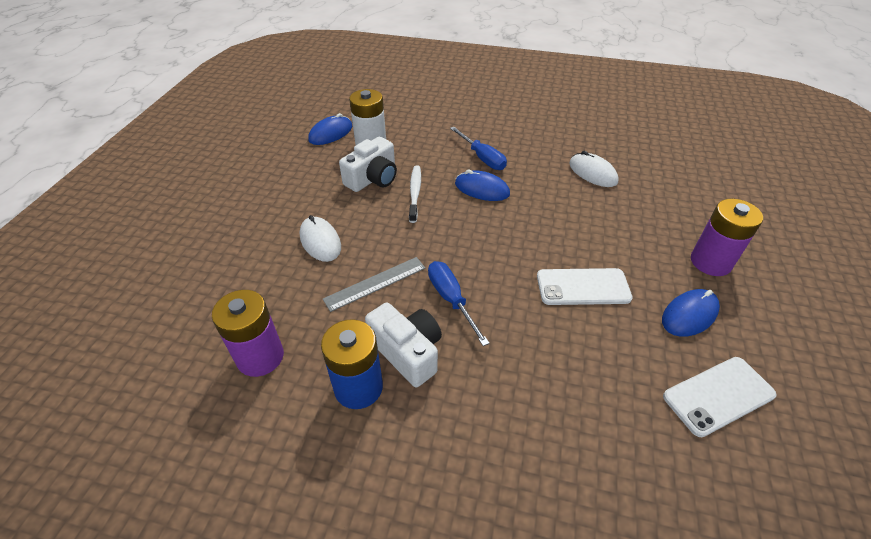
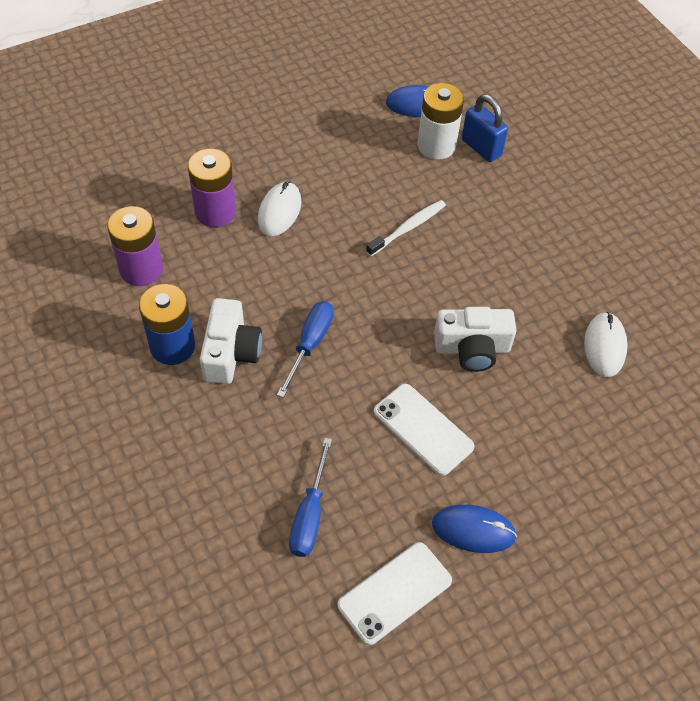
camera: 45 degrees right, 10 degrees up
grey ruler [323,257,426,312] -> none
white camera [339,137,397,192] -> white camera moved to [434,307,517,372]
blue screwdriver [450,127,507,170] -> blue screwdriver moved to [289,438,332,557]
blue mouse [455,170,510,201] -> none
white phone [663,357,777,437] -> white phone turned 60 degrees counterclockwise [338,542,452,645]
purple battery [691,198,763,276] -> purple battery moved to [188,149,236,227]
none -> blue padlock [462,94,508,162]

